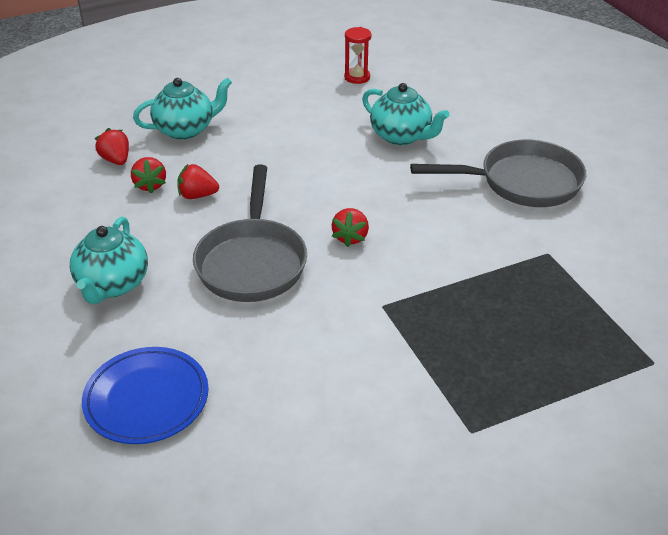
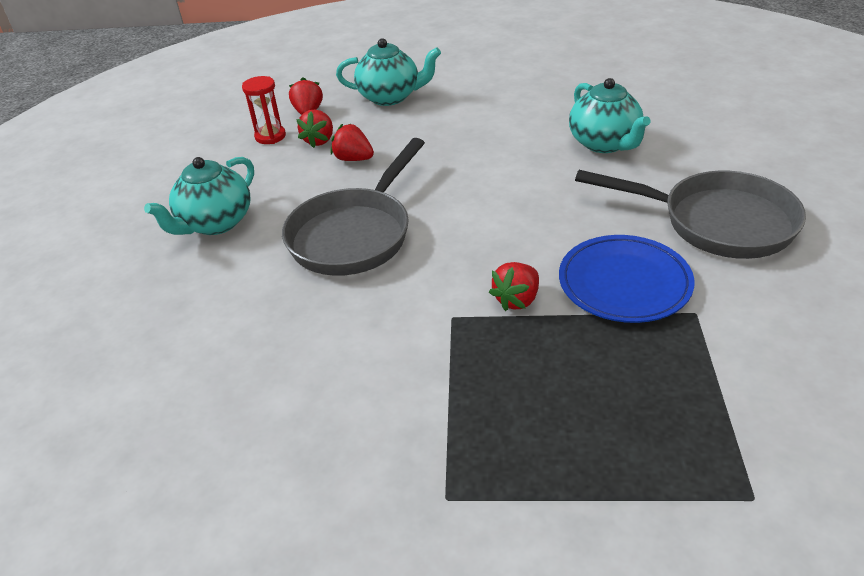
camera: 30 degrees right, 0 degrees up
blue plate [82,347,209,444] -> blue plate moved to [559,235,694,323]
red strawberry [331,208,369,247] -> red strawberry moved to [489,262,539,311]
red hourglass [344,27,371,84] -> red hourglass moved to [242,76,286,144]

